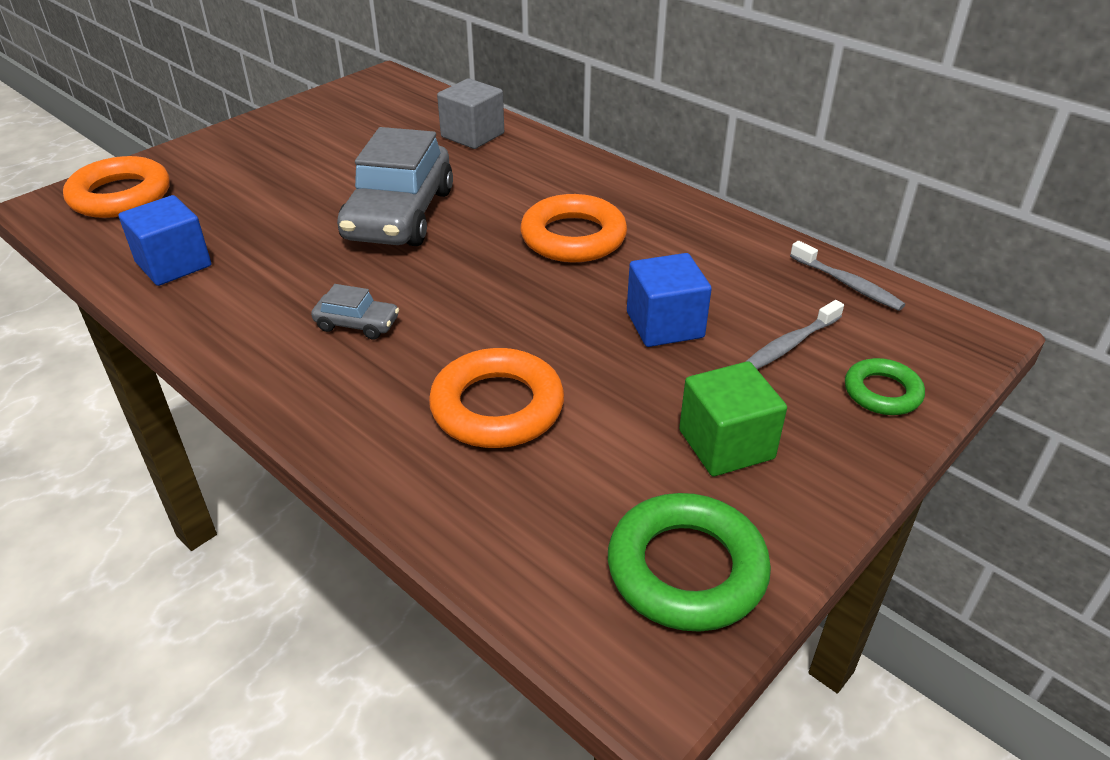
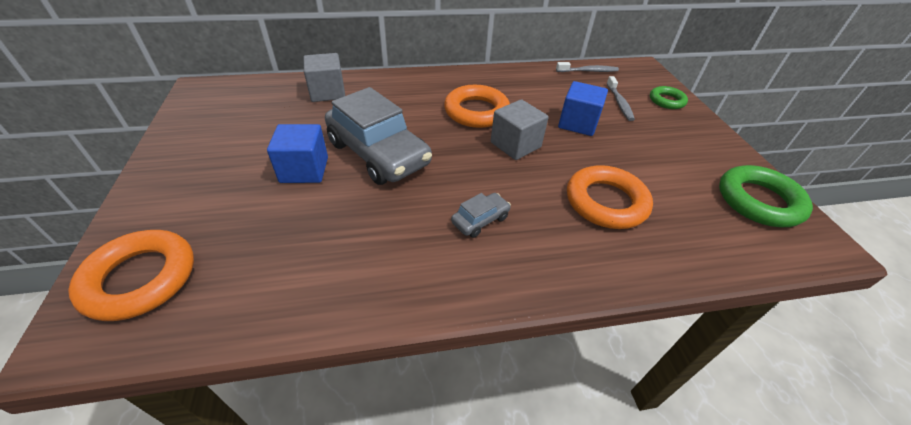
camera: 55 degrees left, 5 degrees up
blue cube [119,195,211,286] -> blue cube moved to [267,124,328,183]
green cube [679,361,787,476] -> none
none -> grey cube [491,99,549,160]

